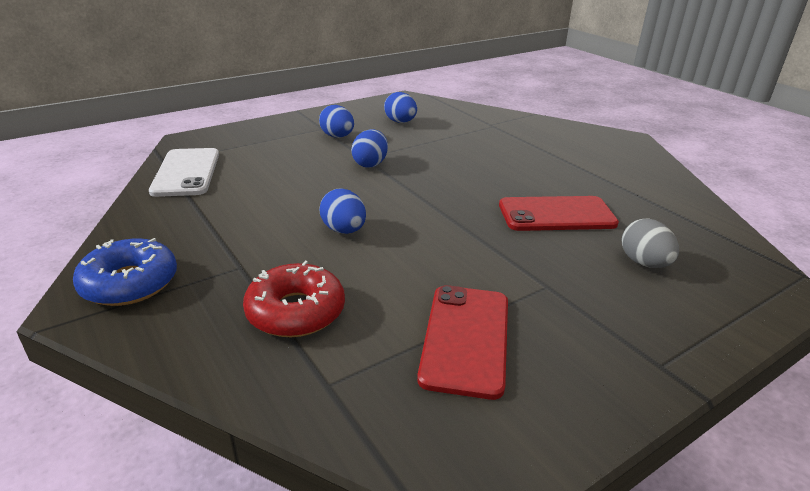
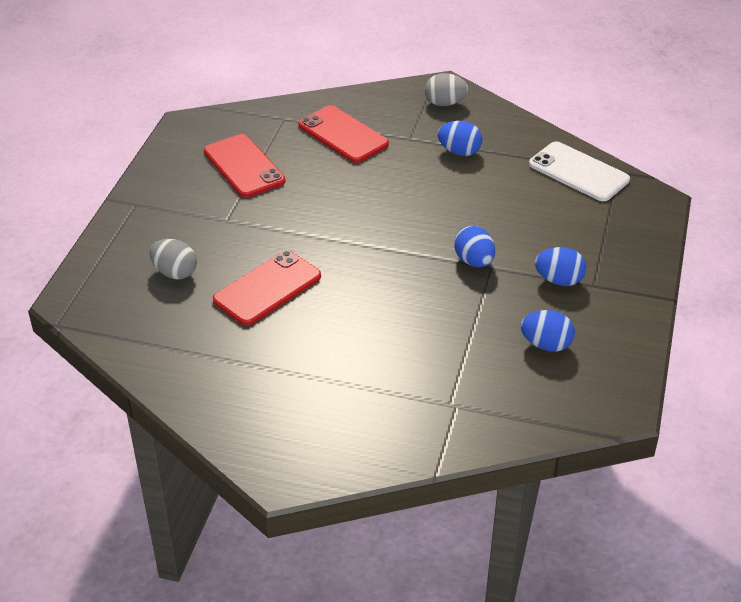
camera: 140 degrees right, 10 degrees up
blue donut [73,238,177,306] -> grey egg [425,73,468,106]
red donut [243,261,345,337] -> red phone [298,105,389,163]
blue egg [319,188,366,234] -> blue egg moved to [437,121,483,156]

